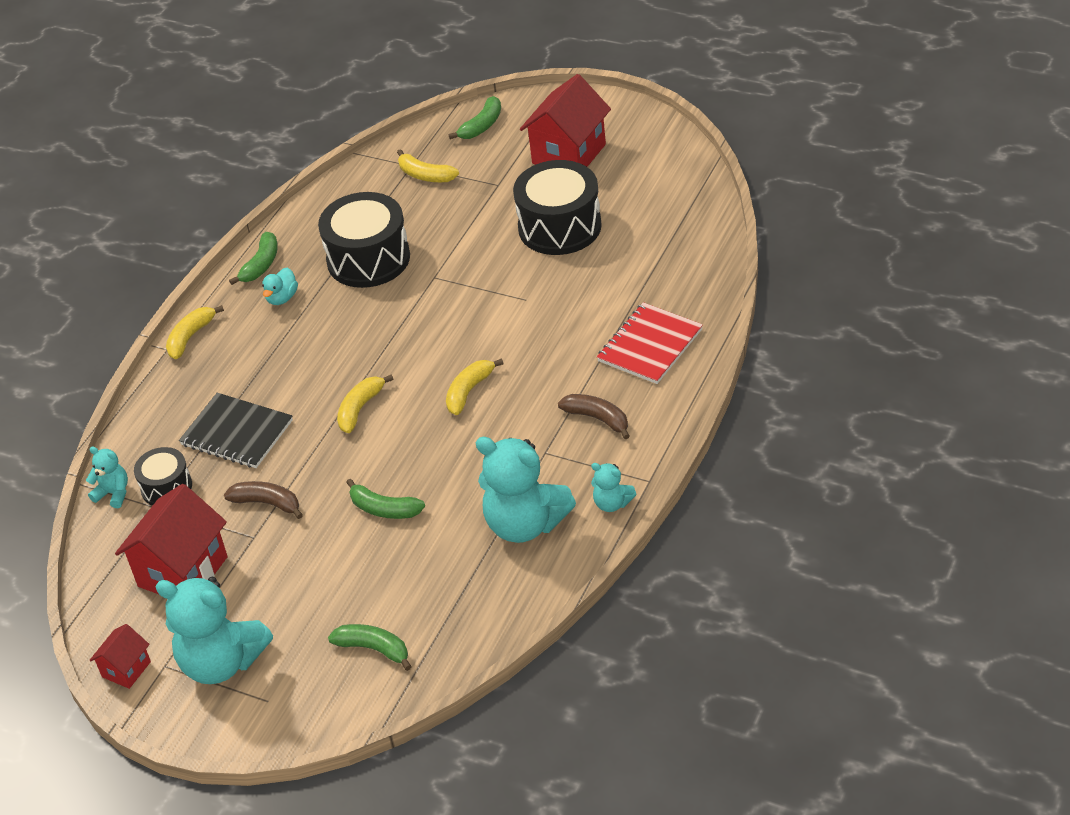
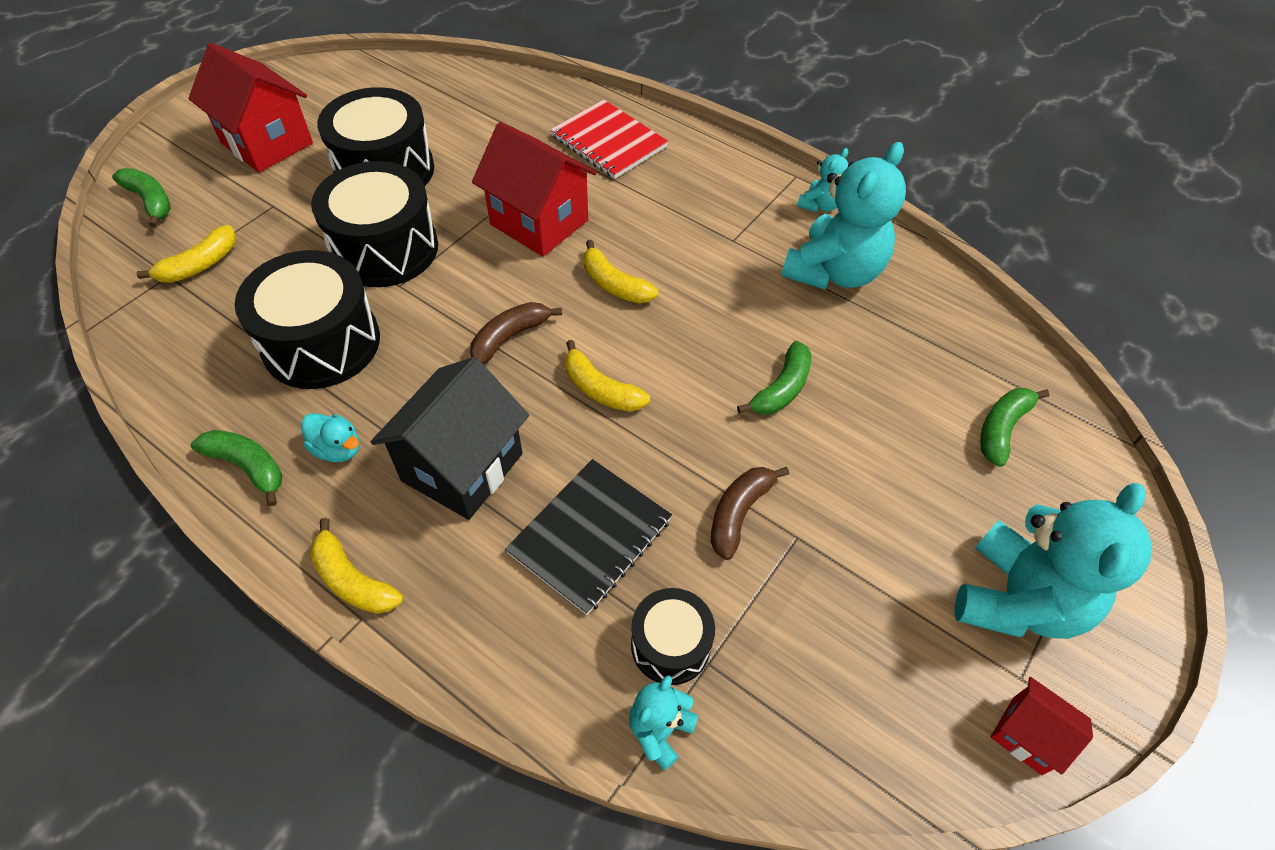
camera: 85 degrees left, 10 degrees up
red house [115,484,228,594] -> red house moved to [472,122,597,256]
brown banana [558,394,630,439] -> brown banana moved to [470,302,562,364]
none -> black drum [311,161,438,287]
none -> black house [371,357,529,520]

